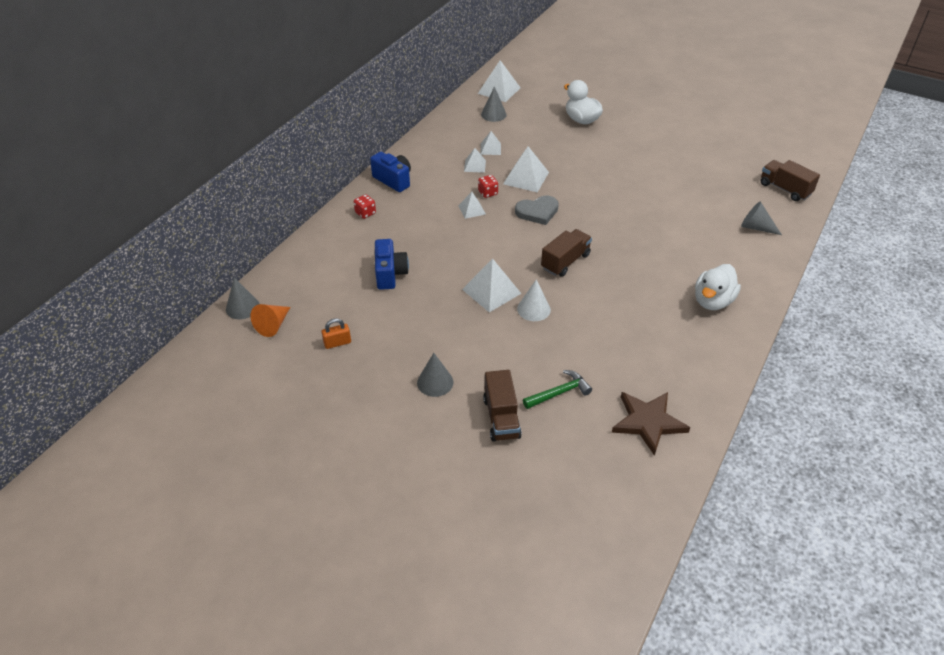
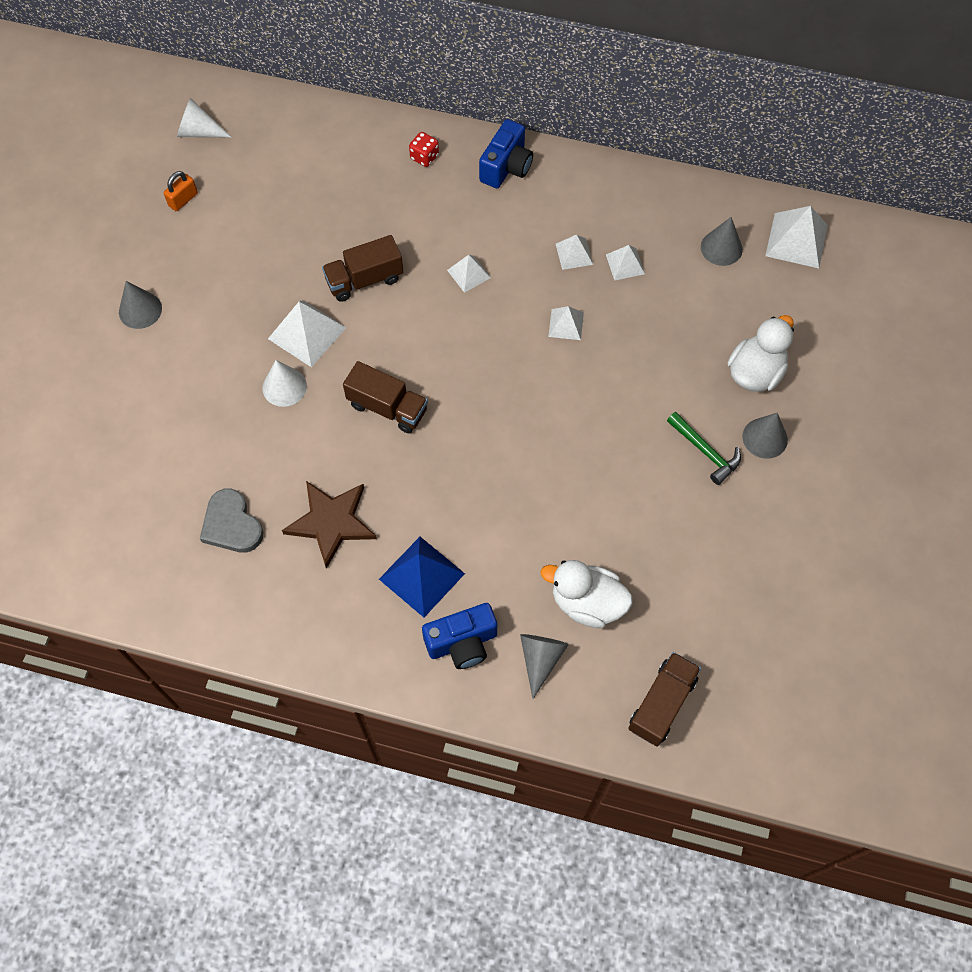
camera: 75 degrees right, 20 degrees up
grey cone [226,278,259,319] -> grey cone moved to [742,413,788,459]
orange cone [250,304,290,337] -> white cone [177,98,231,137]
orange padlock [322,318,351,349] -> orange padlock turned 75 degrees clockwise [164,171,198,211]
blue camera [375,239,409,290] -> blue camera moved to [422,603,497,669]
red dice [478,175,498,198] -> none
brown truck [483,370,522,442] -> brown truck moved to [322,235,403,302]
white pyramid [503,146,549,193] -> white pyramid [548,306,584,340], size x0.58
grey heart [515,195,559,225] -> grey heart moved to [200,488,263,553]
green hammer [523,370,592,409] -> green hammer moved to [667,412,741,485]
brown star [612,392,690,456] -> brown star moved to [282,481,377,569]
white duck [695,264,741,310] -> white duck moved to [541,560,633,628]
none -> blue pyramid [379,537,465,617]

